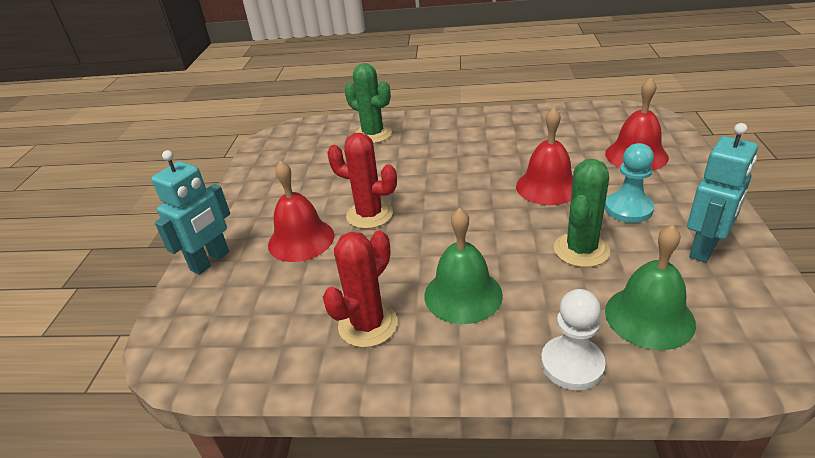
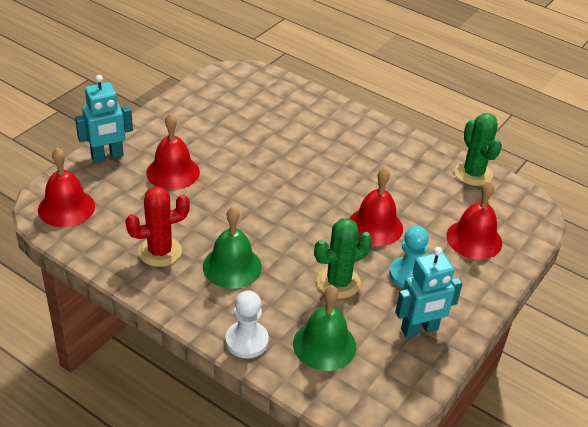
camera: 25 degrees right, 5 degrees up
red cactus [327,133,397,229] -> none
green cactus [345,63,392,143] -> green cactus moved to [455,113,502,186]
none -> red bell [38,147,95,227]

